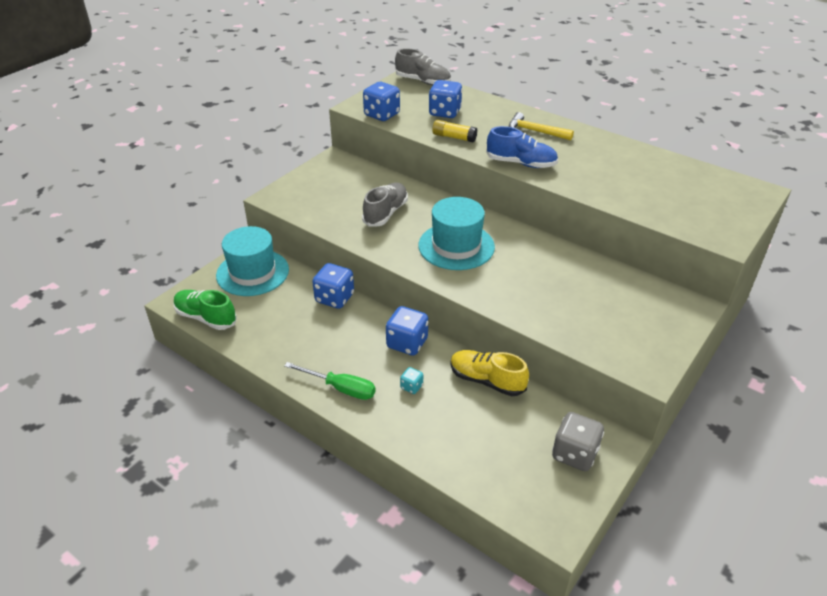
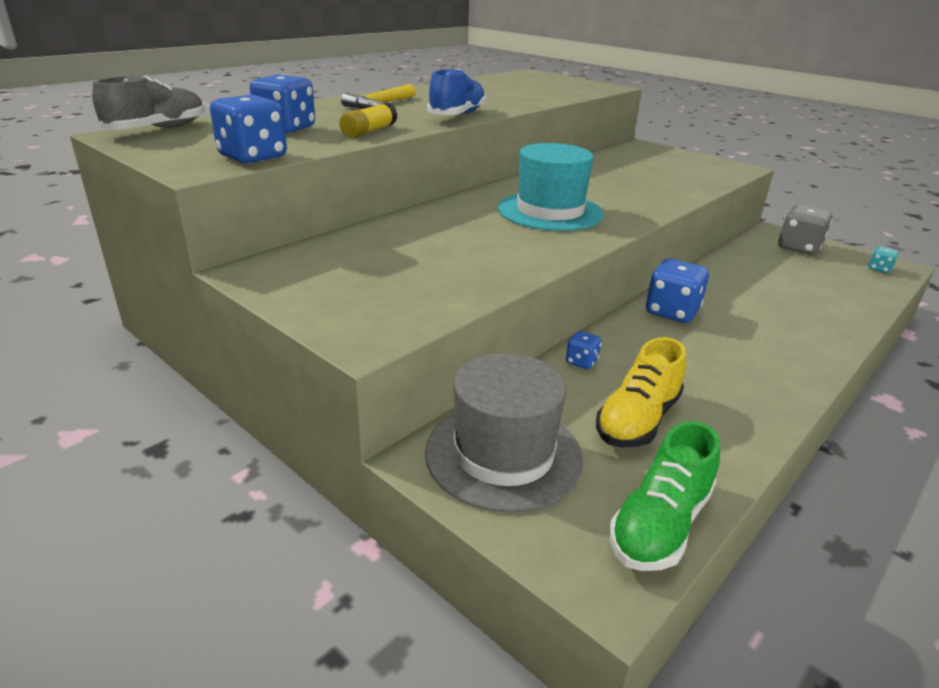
camera: 85 degrees left, 10 degrees down
turquoise hat [216,226,289,296] -> grey hat [425,353,583,513]
green screwdriver [284,362,375,400] -> none
blue dice [312,263,354,309] -> blue dice [566,331,602,369], size x0.51
grey shoe [362,182,408,227] -> none
turquoise dice [400,367,423,394] -> turquoise dice moved to [868,246,899,273]
yellow shoe [450,350,529,396] -> yellow shoe moved to [596,337,686,447]

